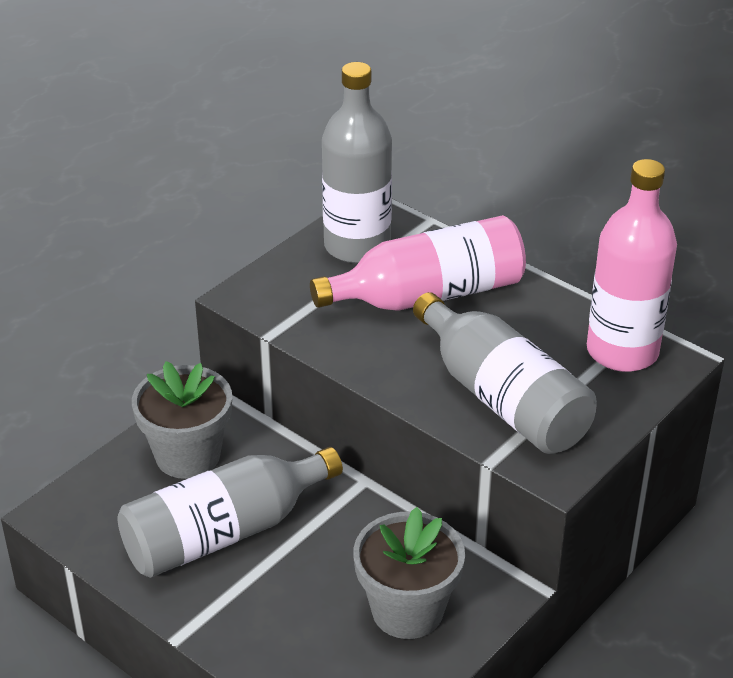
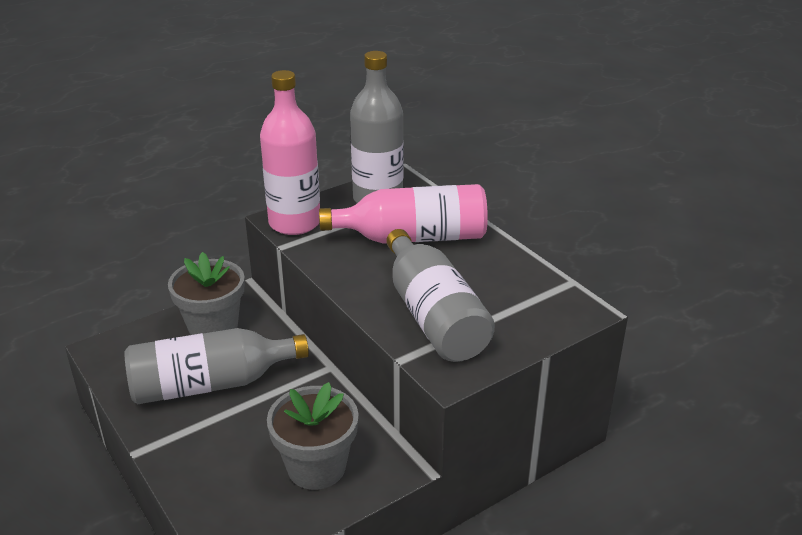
camera: 15 degrees right, 5 degrees down
pink bottle [587,159,677,372] -> pink bottle moved to [260,70,320,235]

